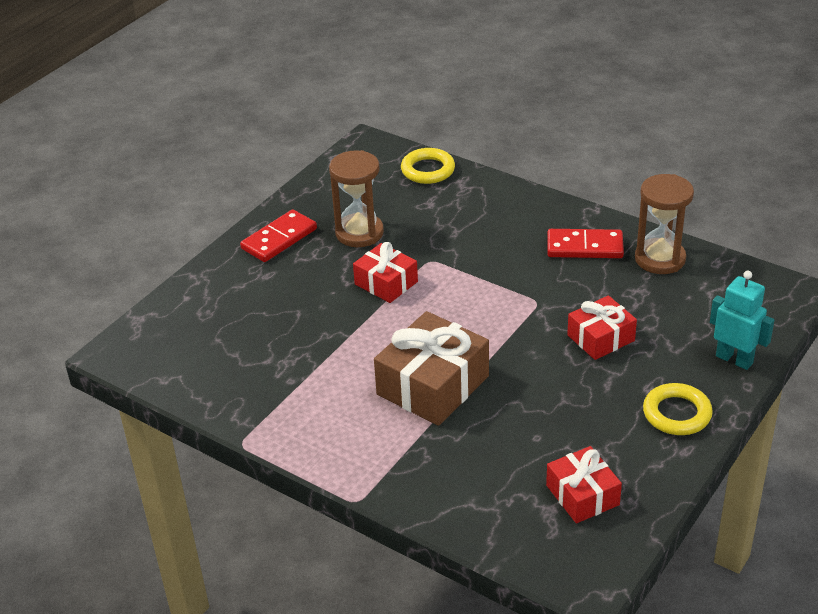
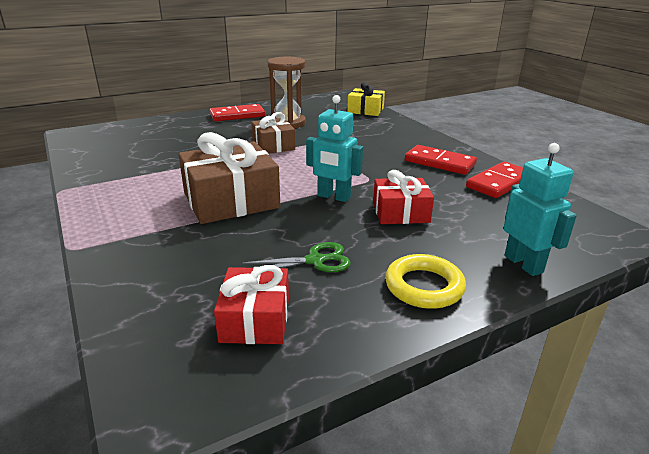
camera: 25 degrees right, 10 degrees down
red gift [353,242,418,303] -> brown gift [251,112,295,154]
yellow ring [401,148,455,184] -> yellow gift [347,82,385,116]
brown hourglass [635,174,694,274] -> red domino [466,162,523,198]
none -> green scissors [242,242,351,272]
none -> turquoise robot [306,95,363,202]

